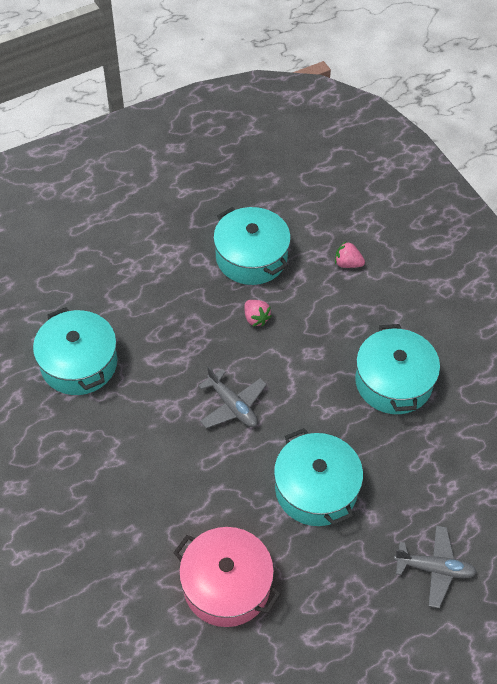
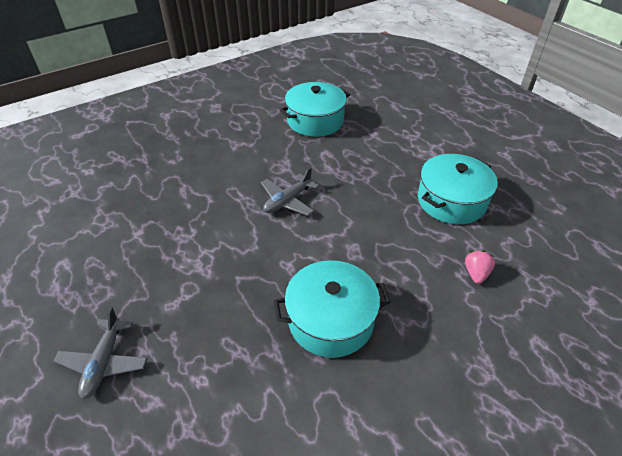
camera: 85 degrees right, 10 degrees down
pink pot [173,527,281,627] -> none
pink strawberry [245,300,272,327] -> none
turquoise pot [274,428,363,526] -> none

